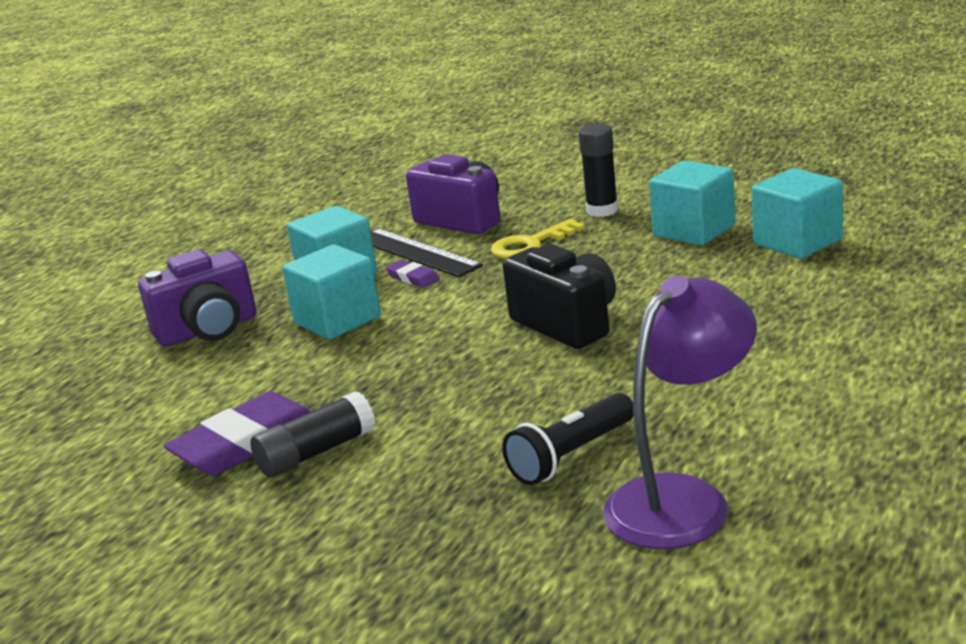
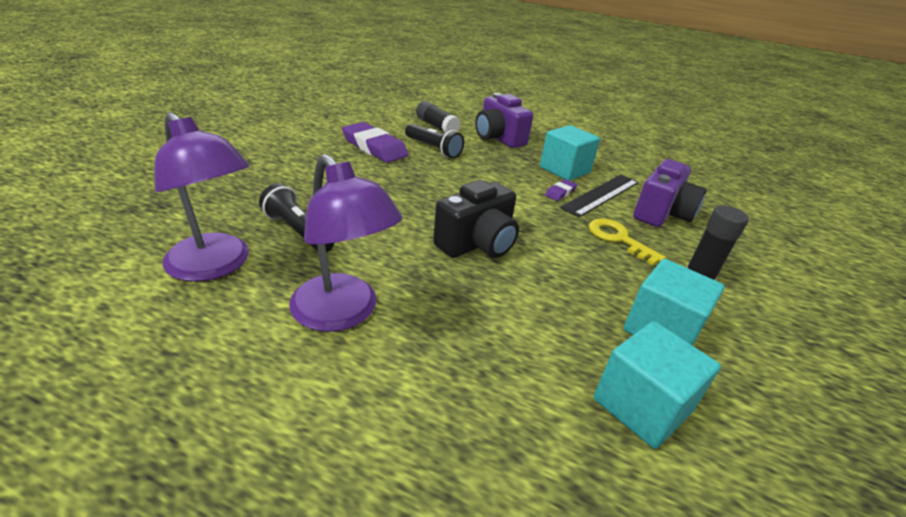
camera: 80 degrees right, 10 degrees up
black glue stick [250,391,375,477] -> black glue stick moved to [416,101,461,133]
turquoise cube [282,244,381,340] -> none
none -> purple lamp [289,154,402,332]
none -> black flashlight [405,124,464,158]

